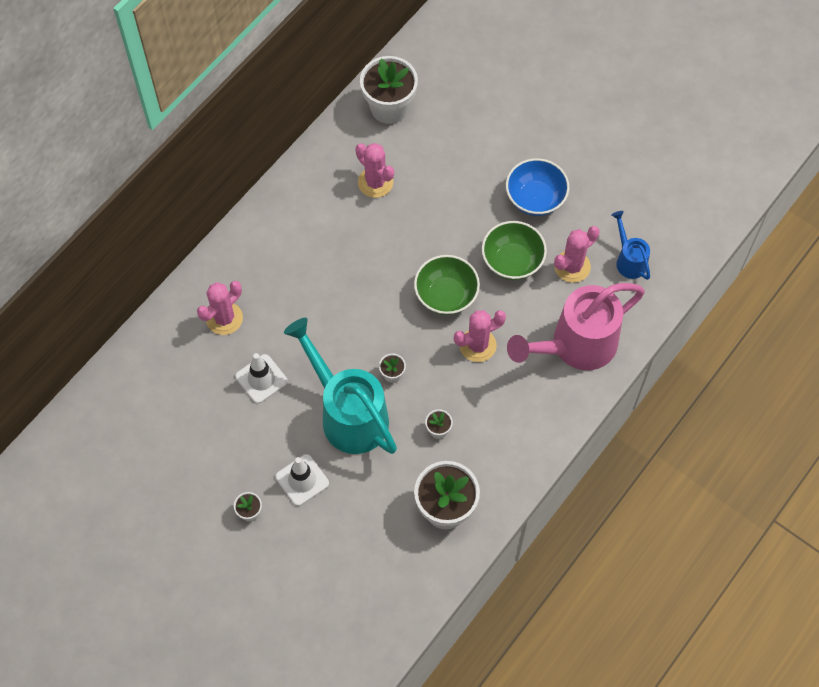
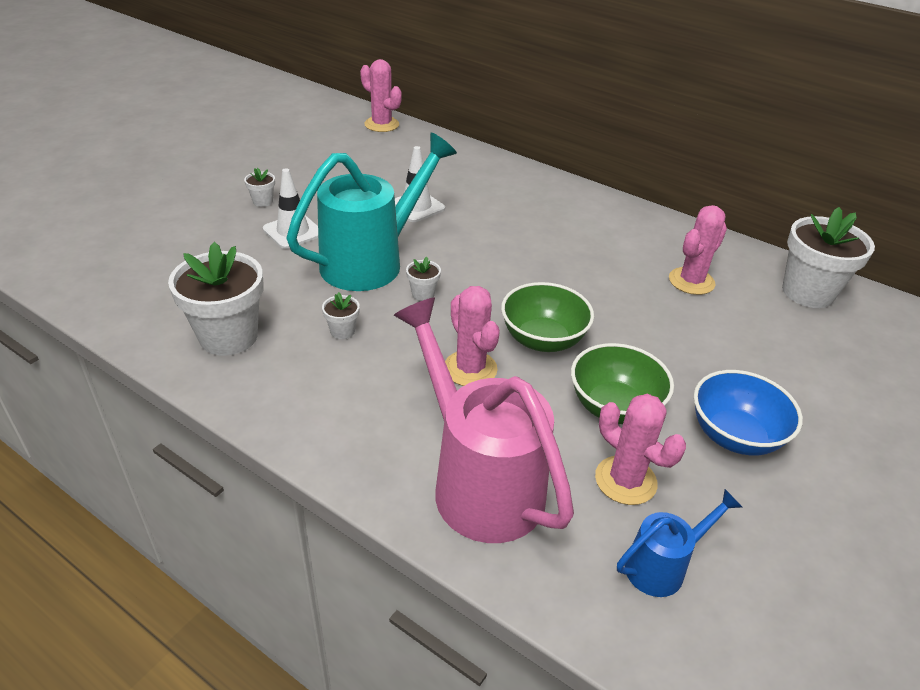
camera: 85 degrees right, 25 degrees down
pink cactus [197,281,243,335] -> pink cactus moved to [360,59,402,132]

